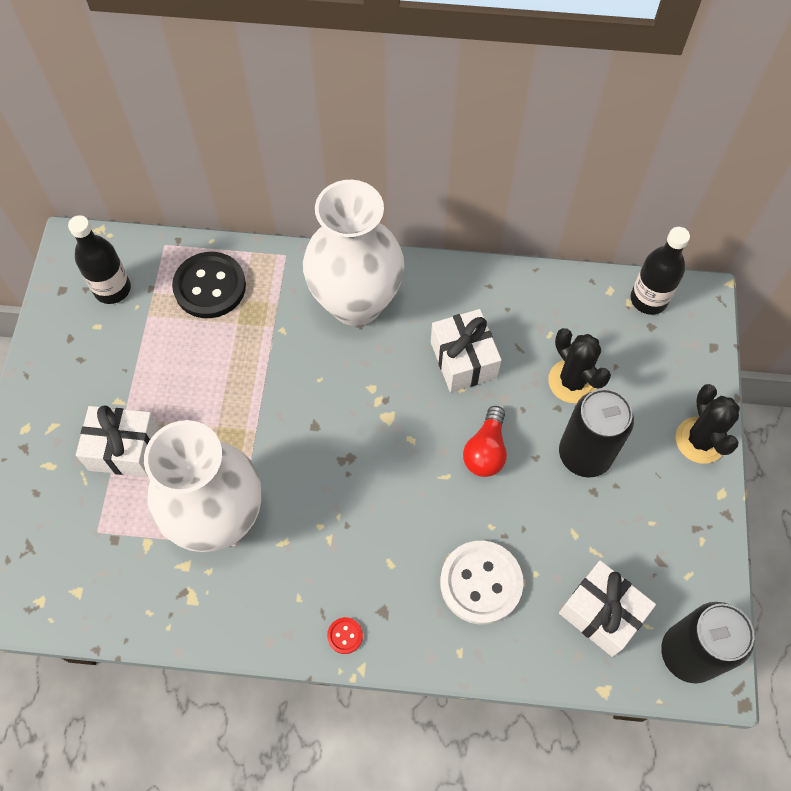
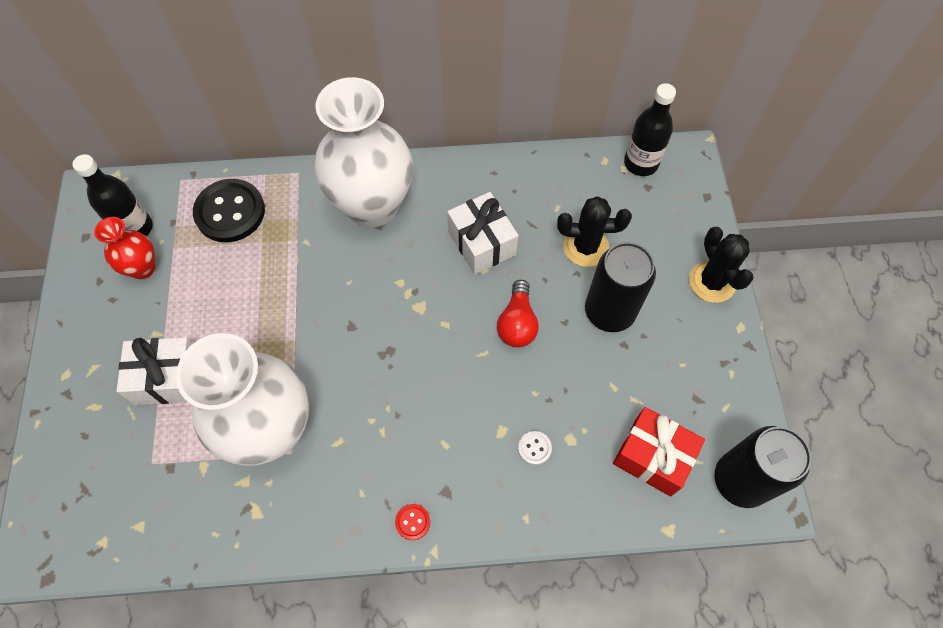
camera: 10 degrees left, 0 degrees up
white button [440,541,523,625] -> white button [518,431,552,465], size x0.42
black cactus [548,328,611,403] -> black cactus turned 45 degrees counterclockwise [557,196,632,267]
white gift [559,560,656,657] -> red gift [613,407,705,497]
none -> red vase [94,217,155,279]

